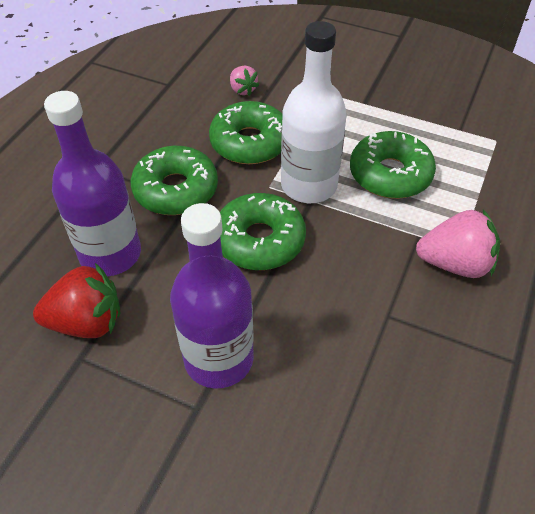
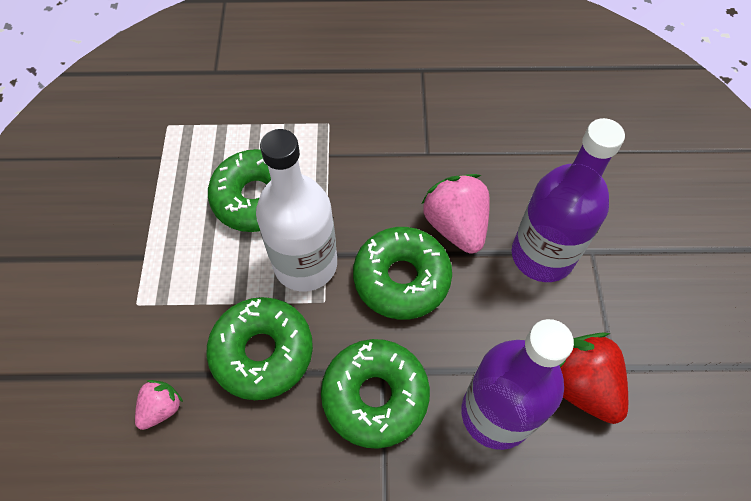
camera: 115 degrees left, 10 degrees up
pink strawberry [416,209,500,278] -> pink strawberry moved to [421,174,490,254]

